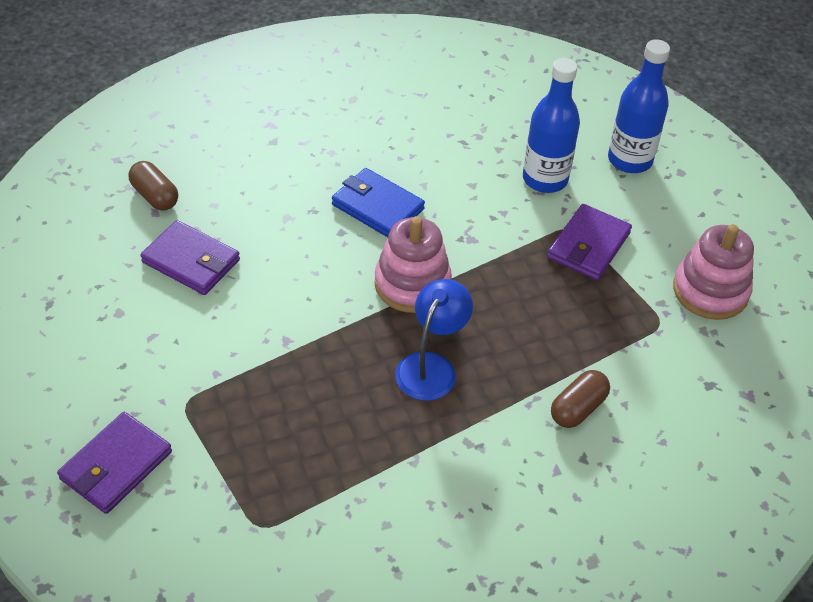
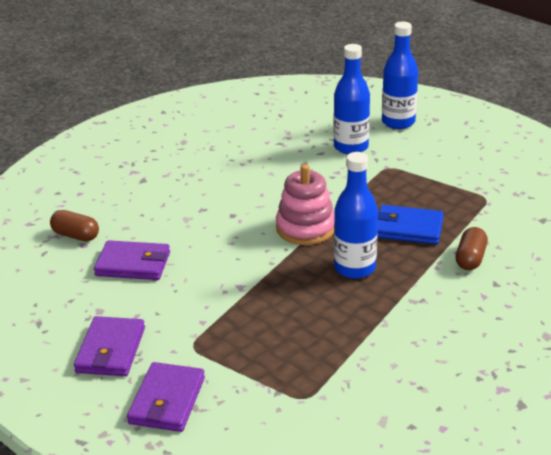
camera: 20 degrees left, 15 degrees down
blue wallet [332,168,425,237] -> blue wallet moved to [377,205,444,244]
blue lamp [395,279,473,401] -> blue bottle [334,152,378,279]
purple wallet [547,204,632,280] -> purple wallet moved to [74,316,145,376]
pink stacking toy [673,224,754,320] -> none

